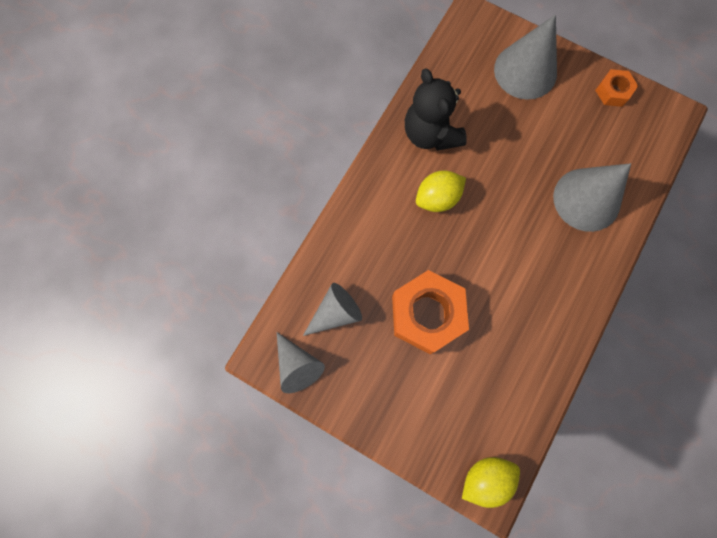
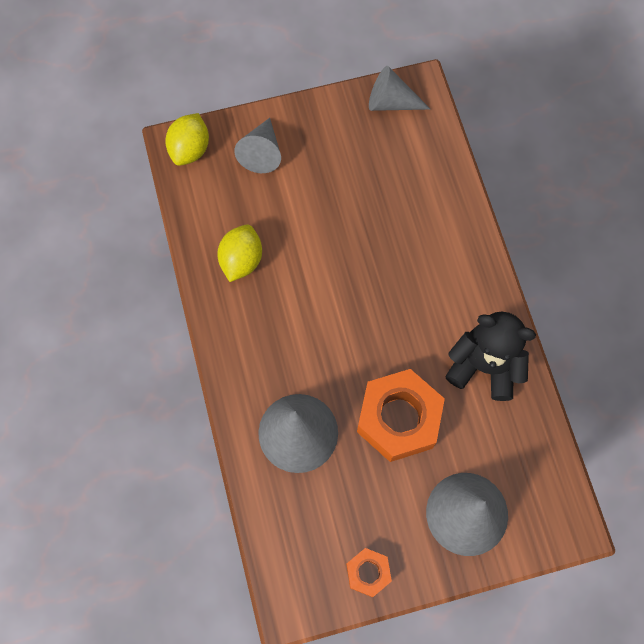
camera: 135 degrees right, 5 degrees down
grey cone [303,283,362,336] -> grey cone moved to [234,118,281,173]
orange nut [392,270,469,354] -> orange nut moved to [357,369,445,462]
yellow lemon [416,170,466,212] -> yellow lemon moved to [218,225,262,282]

